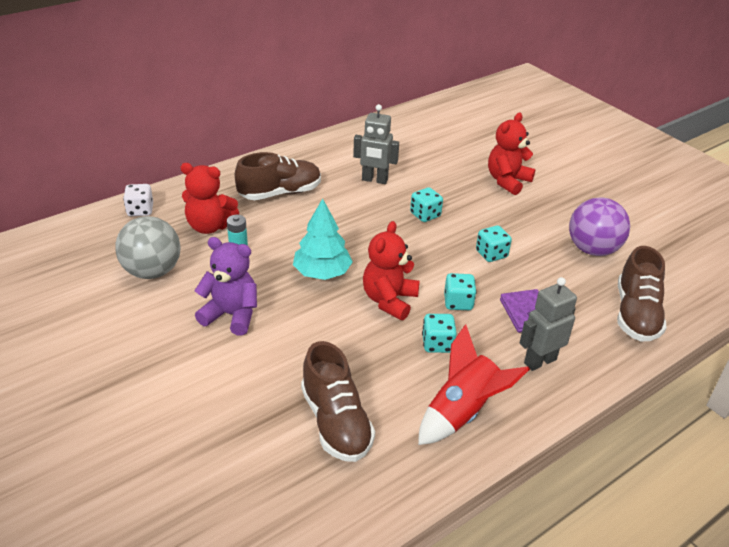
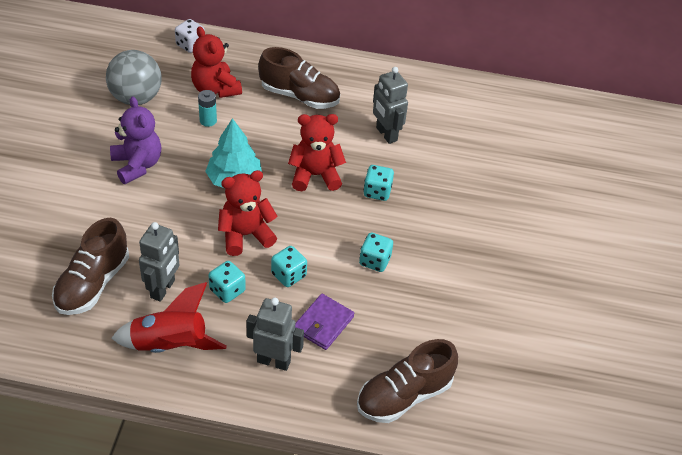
camera: 45 degrees right, 10 degrees up
red teddy bear [488,113,535,195] -> red teddy bear moved to [288,114,346,191]
purple ball [569,197,630,256] -> none
none -> grey robot [139,222,179,302]

